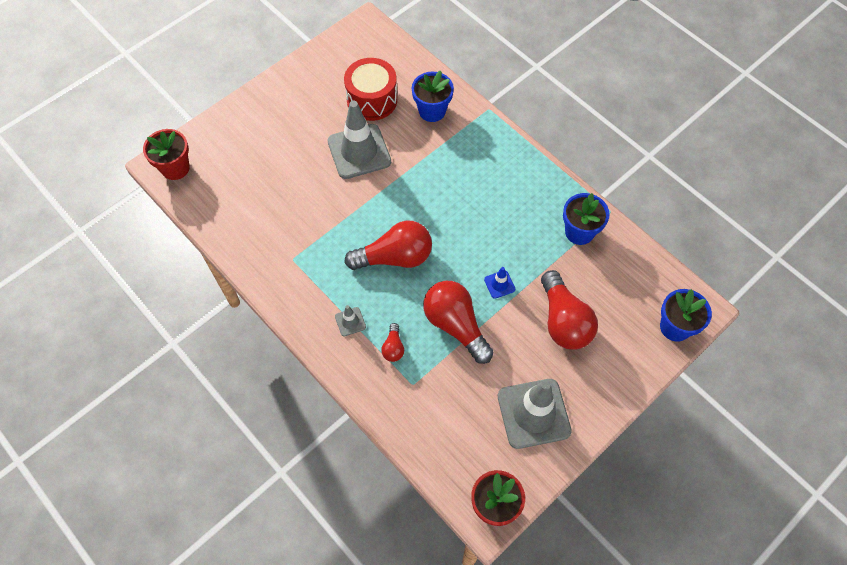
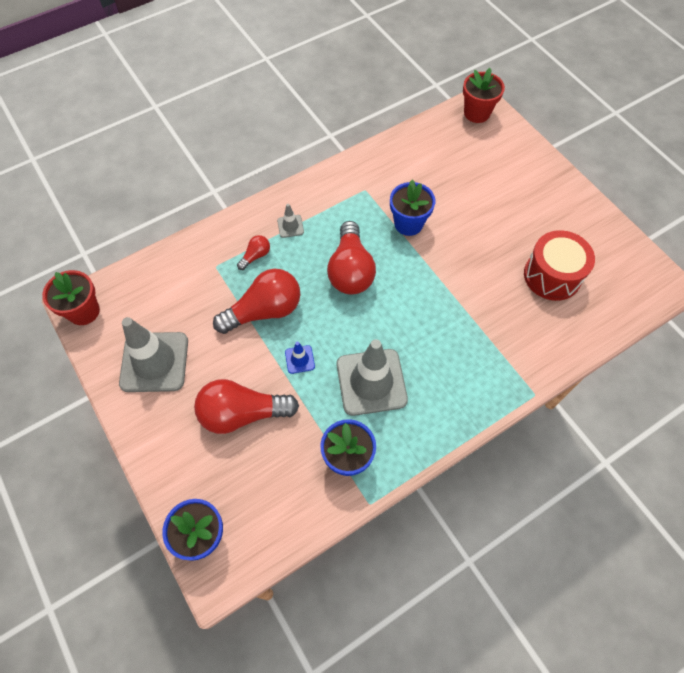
camera: 100 degrees right, 0 degrees up
grey traffic cone [328,101,391,179] -> grey traffic cone moved to [337,339,408,416]
red light bulb [381,323,404,362] -> red light bulb turned 120 degrees clockwise [237,235,270,270]
blue flower pot [412,70,454,122] -> blue flower pot moved to [390,180,435,236]

